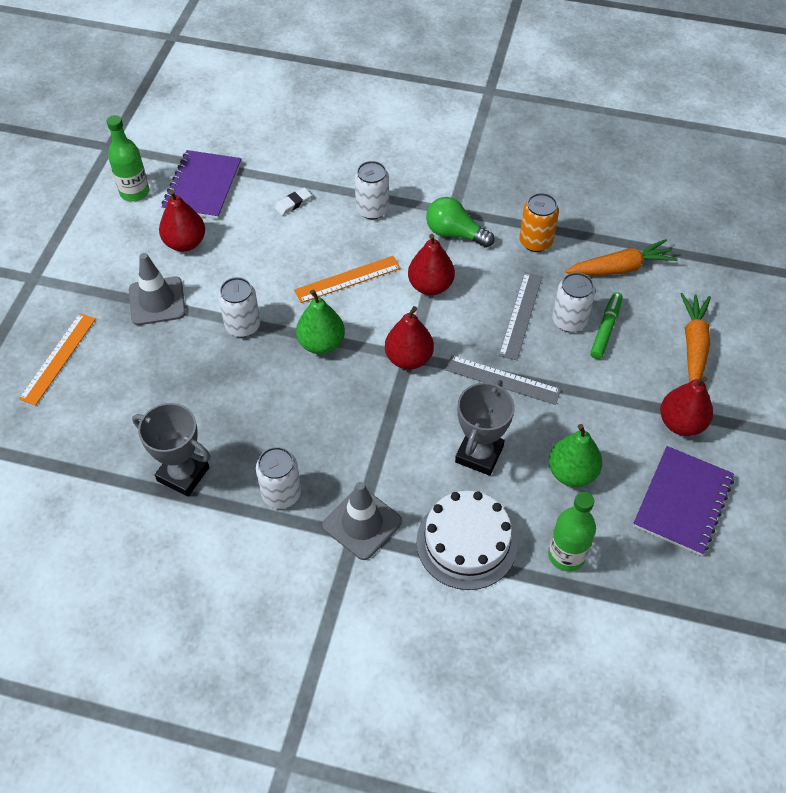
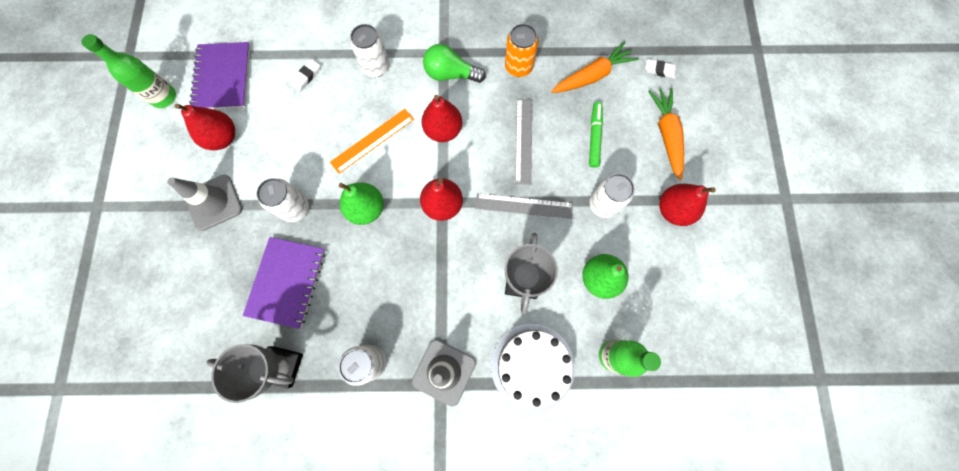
camera: 15 degrees left, 20 degrees up
orange ruler [19,313,96,405] -> none
white can [552,272,595,332] -> white can moved to [589,174,634,218]
purple notebook [633,446,734,556] -> purple notebook moved to [243,237,325,329]
none -> white eraser [645,59,677,79]

